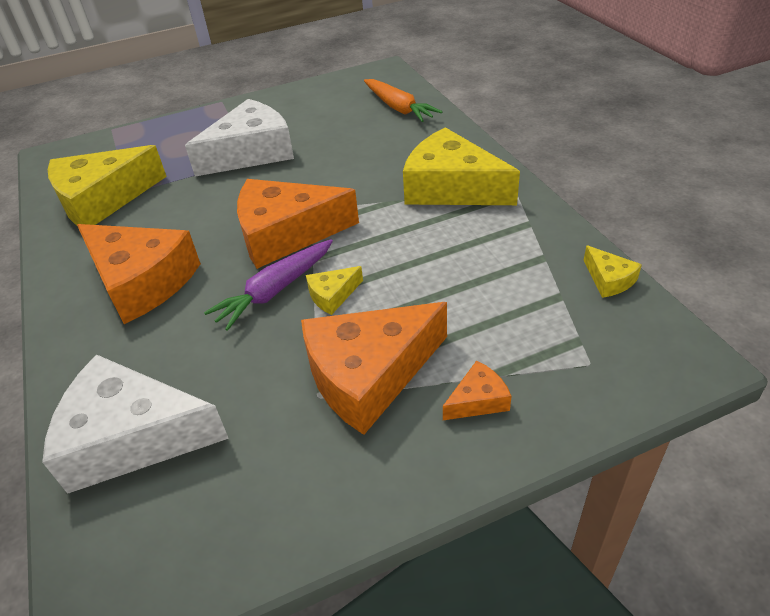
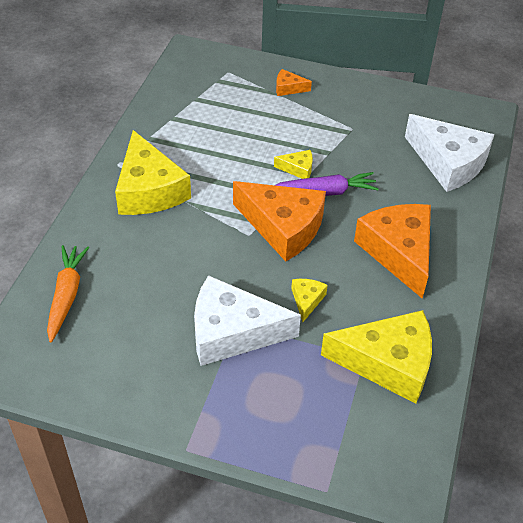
camera: 145 degrees left, 5 degrees up
orange cheese [301,302,447,435] -> none
yellow cheese [583,245,642,298] -> yellow cheese moved to [291,279,328,322]

